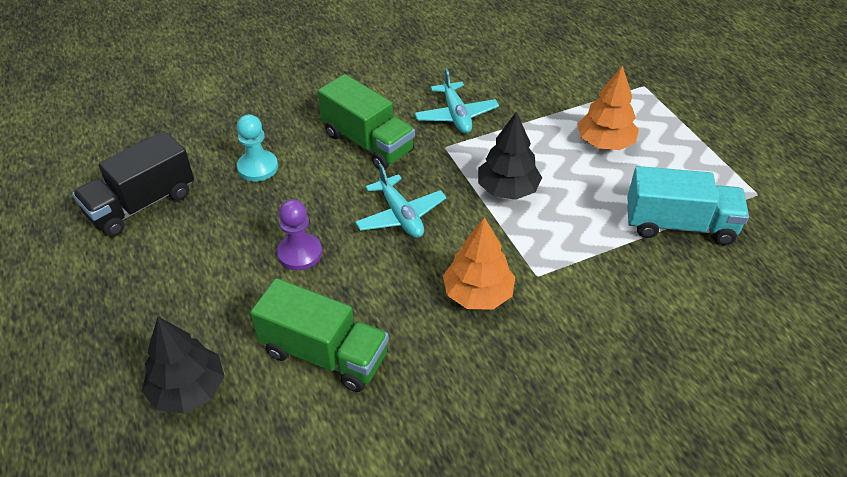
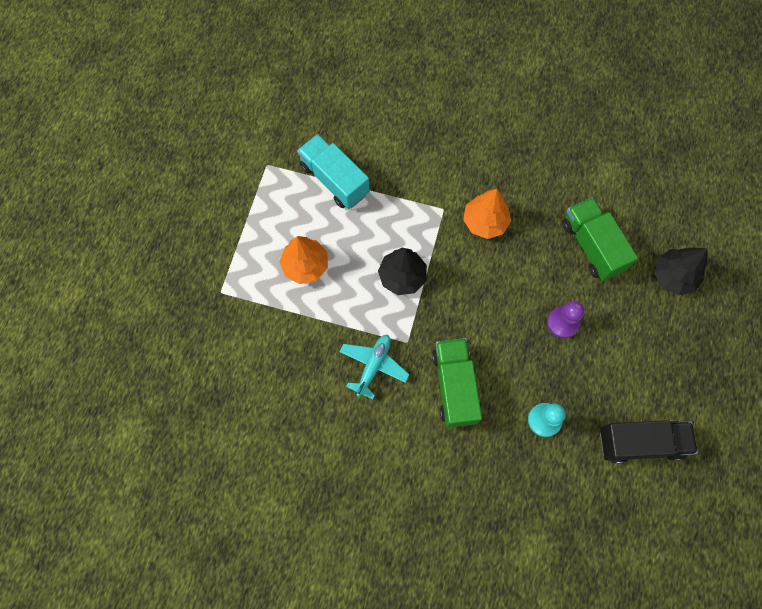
camera: 140 degrees left, 25 degrees up
turquoise plane [355,163,447,238] -> none

